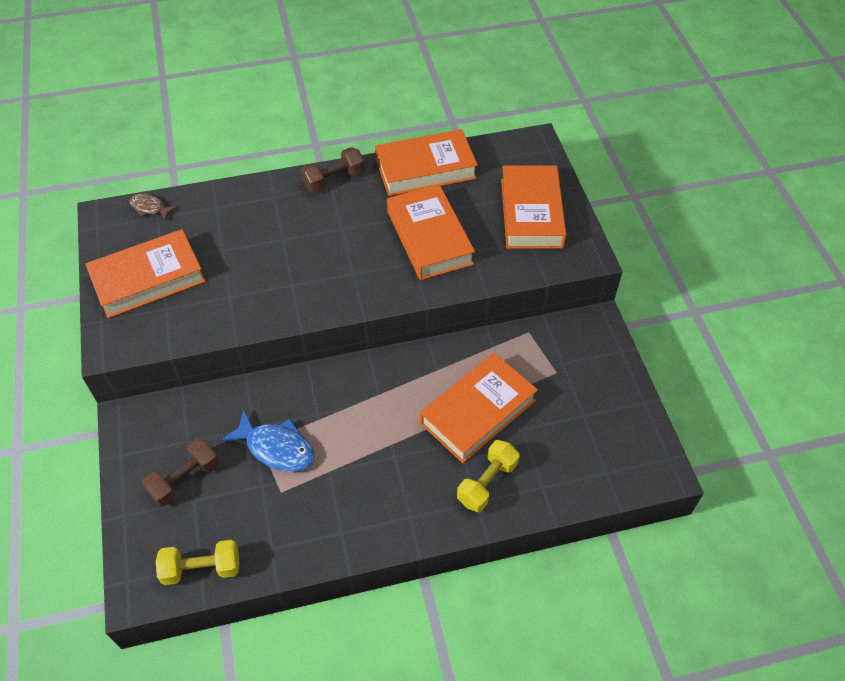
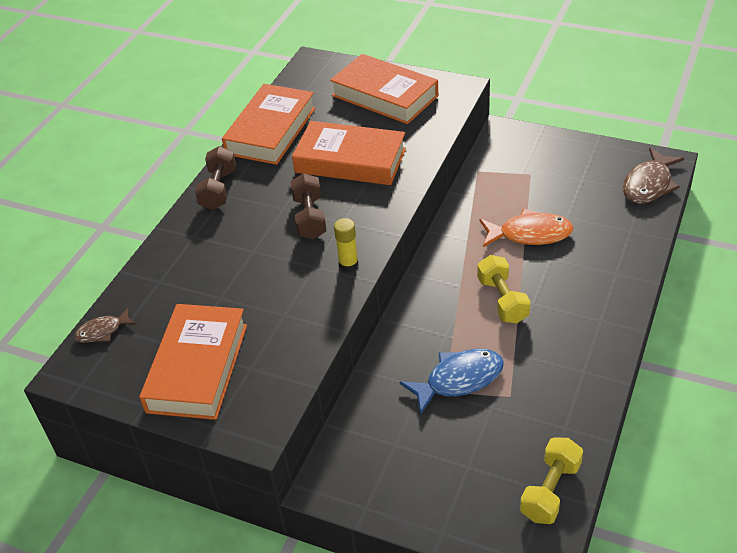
camera: 50 degrees left, 10 degrees down
brown dumbbell [142,438,219,507] -> brown dumbbell moved to [290,173,327,239]
orange book [420,353,538,463] -> orange fish [480,209,573,247]
yellow dumbbell [457,440,519,512] -> yellow dumbbell moved to [477,255,531,324]
none -> yellow glue stick [334,218,358,272]
none -> brown fish [623,147,684,204]

